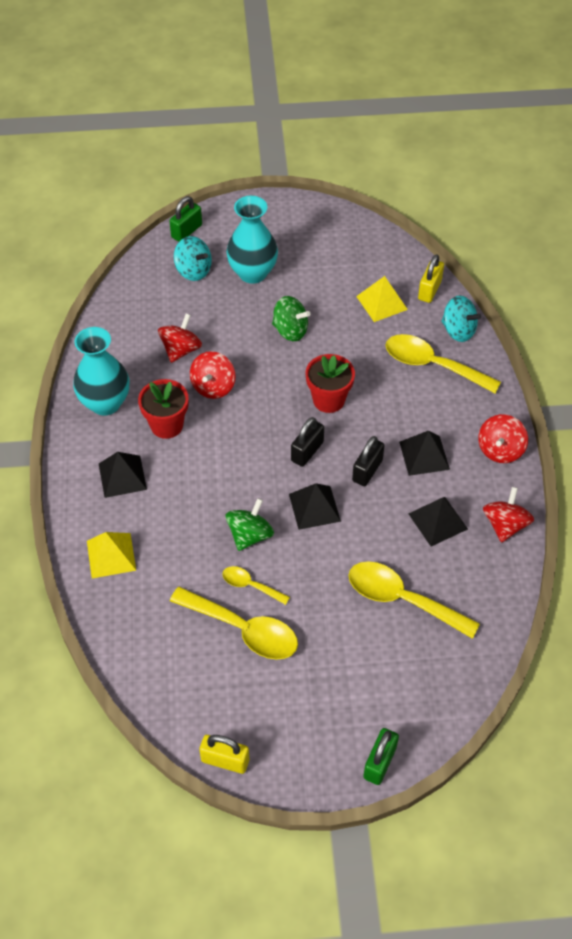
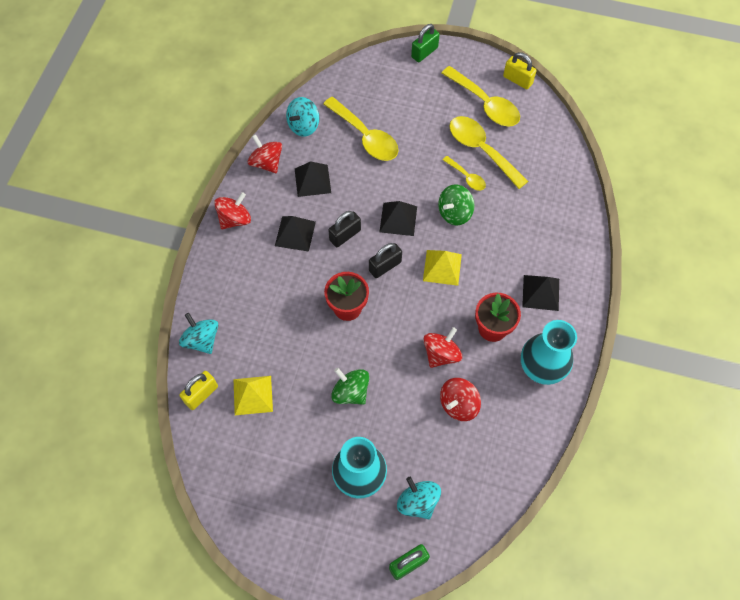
camera: 160 degrees left, 10 degrees up
yellow pyramid [87,532,136,578] -> yellow pyramid moved to [423,250,462,286]
yellow spoon [385,334,501,393] -> yellow spoon moved to [442,66,520,127]
red spinning top [483,487,534,543] -> red spinning top turned 105 degrees clockwise [248,134,282,173]
none -> turquoise spinning top [286,97,319,137]

